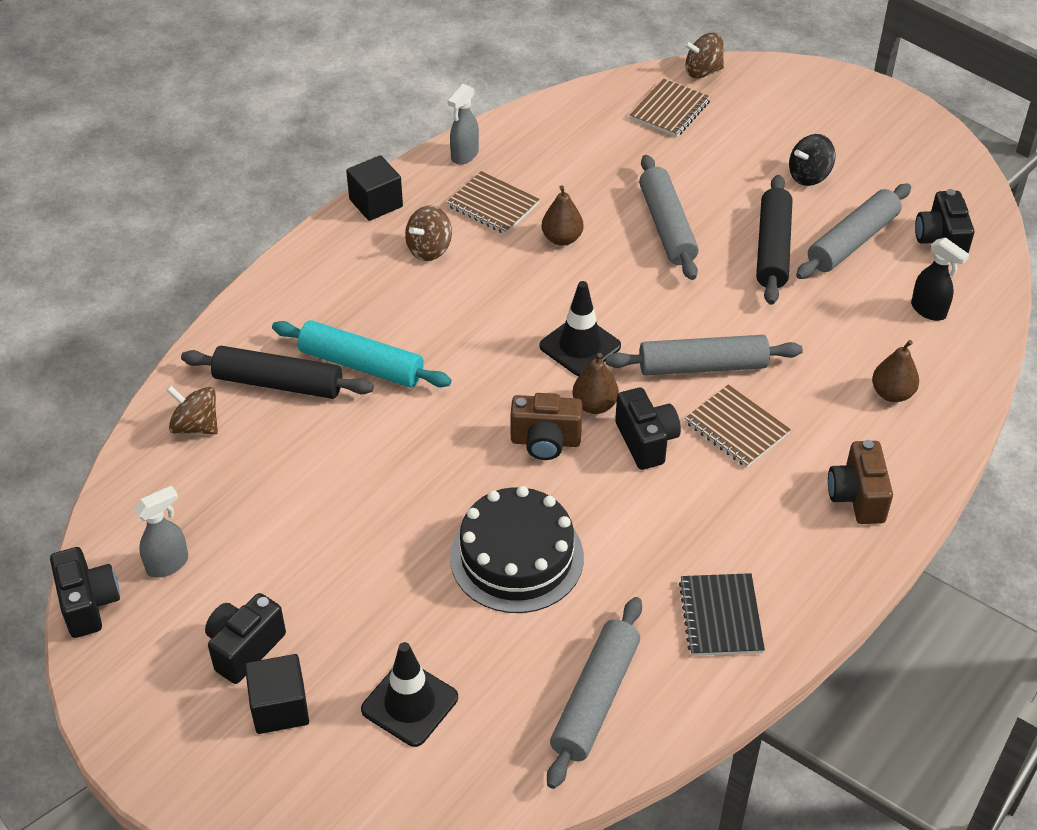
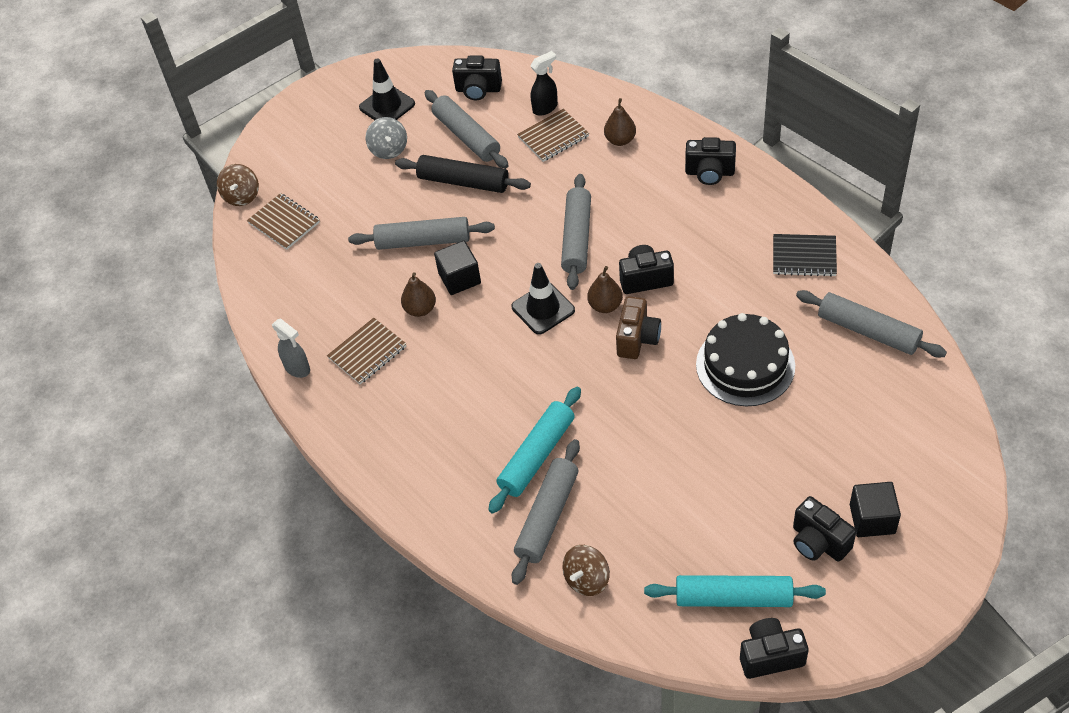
camera: 75 degrees left, 5 degrees up
grey spray bottle [134,485,188,578] -> turquoise rolling pin [644,575,826,607]
black rolling pin [181,346,374,399] -> grey rolling pin [512,439,580,585]
black cube [346,155,403,221] -> black cube moved to [434,240,481,295]
black traffic cone [361,642,458,747] -> black traffic cone moved to [359,58,415,120]
brown spinning top [405,205,452,261] -> none
brown notebook [685,384,791,468] -> brown notebook moved to [517,109,589,162]
black spinning top [789,134,835,186] -> grey spinning top [366,117,407,159]
brown camera [828,440,893,524] -> black camera [685,137,736,185]

